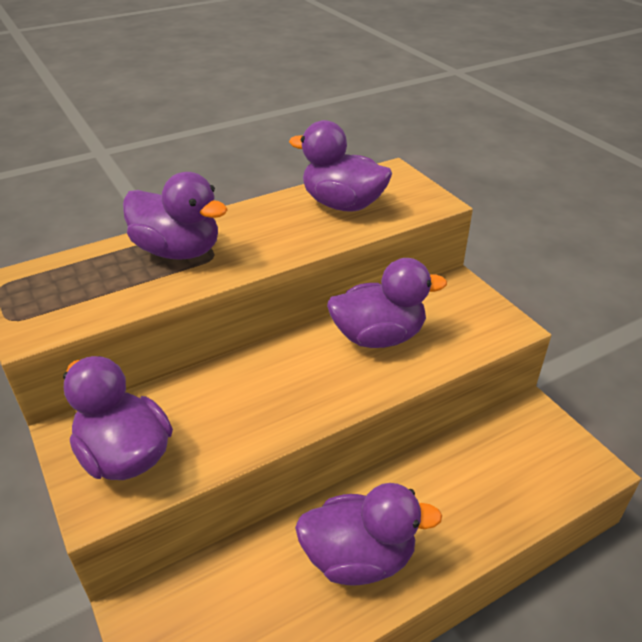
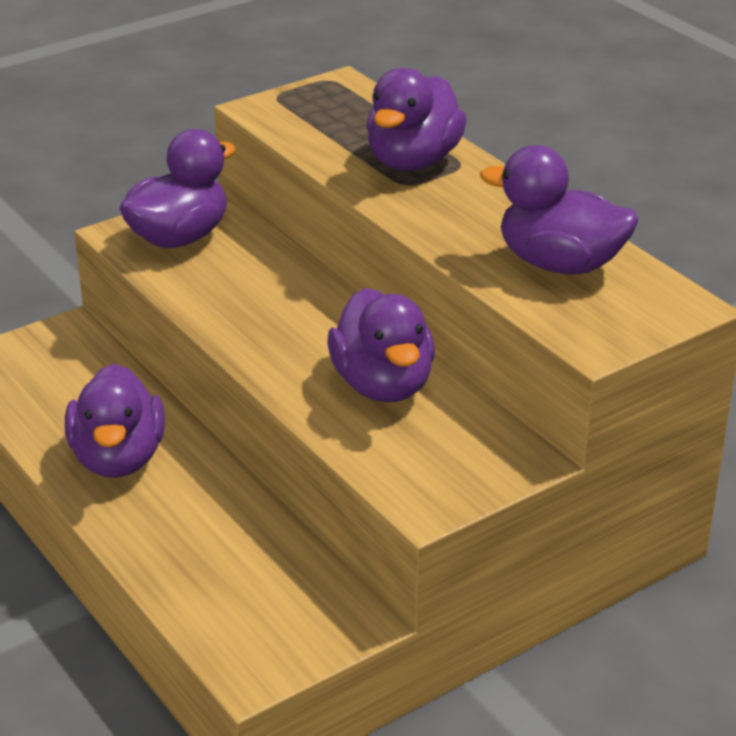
camera: 85 degrees right, 5 degrees down
purple duck [289,120,392,212] -> purple duck turned 90 degrees counterclockwise [480,145,638,275]

